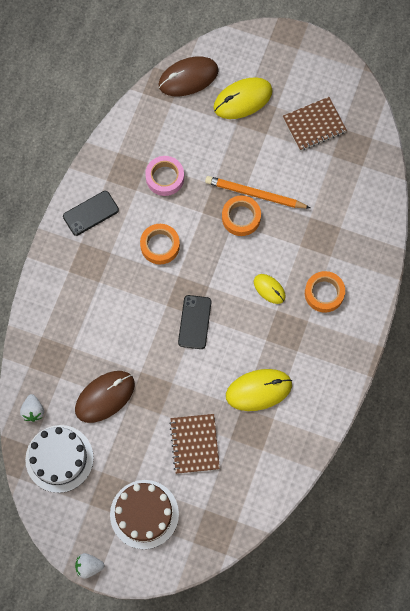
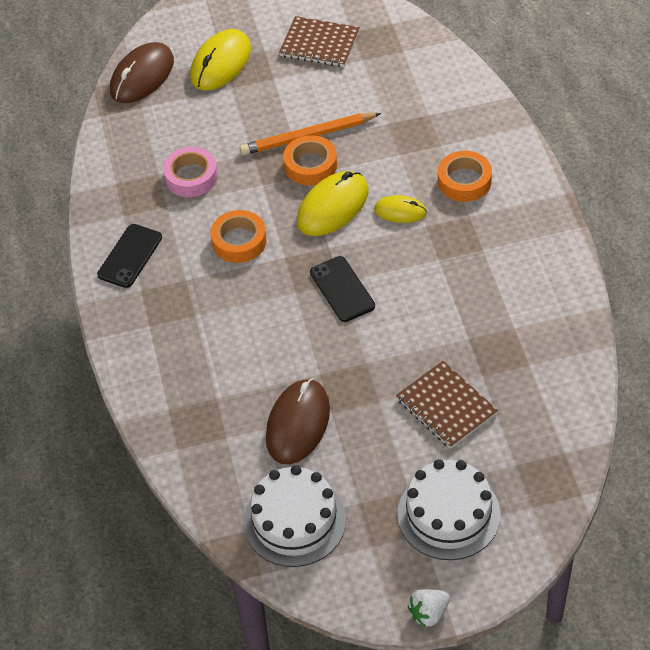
camera: 30 degrees left, 20 degrees down
white strawberry [20,394,44,422] -> none
brown cake [110,480,179,549] -> white cake [397,459,501,560]
yellow mouse [226,369,292,411] -> yellow mouse moved to [297,171,368,236]
brown notebook [283,97,347,151] -> brown notebook turned 75 degrees clockwise [279,16,360,67]

